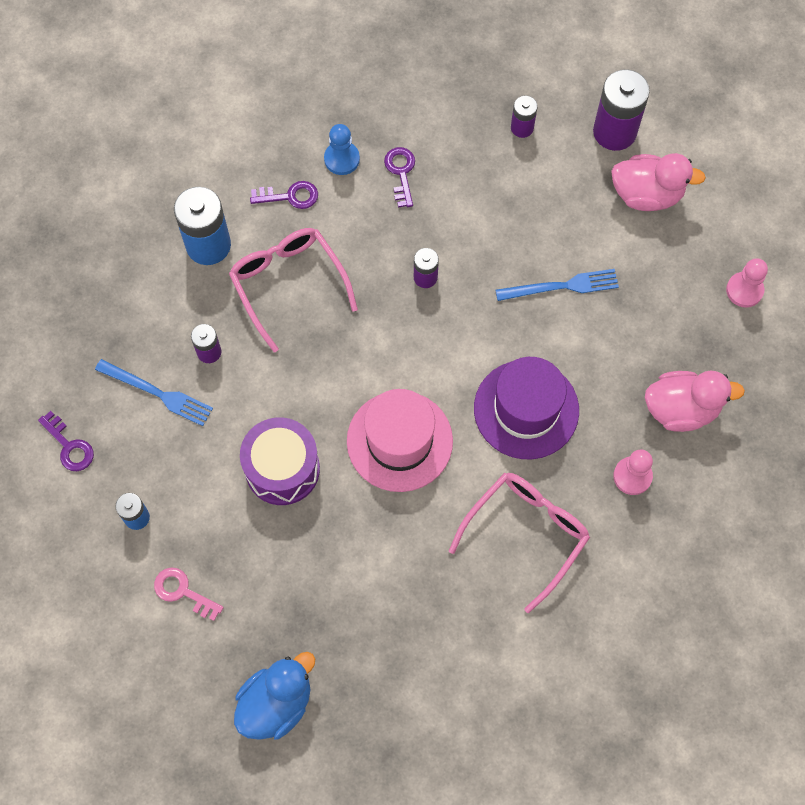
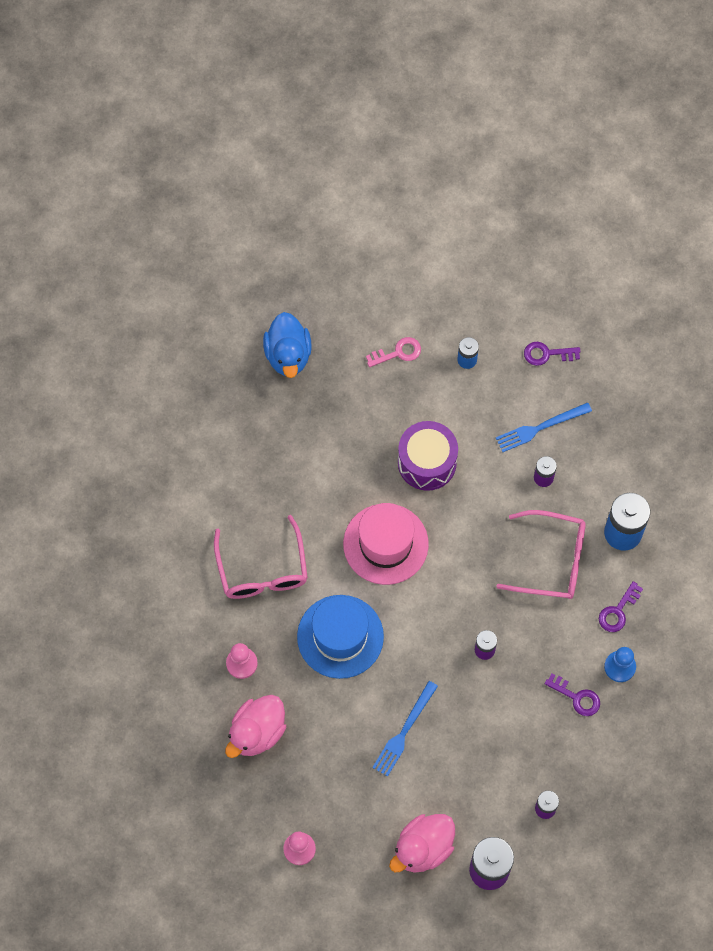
camera: 130 degrees right, 0 degrees up
purple hat [474,357,579,459] -> blue hat [297,595,384,679]

